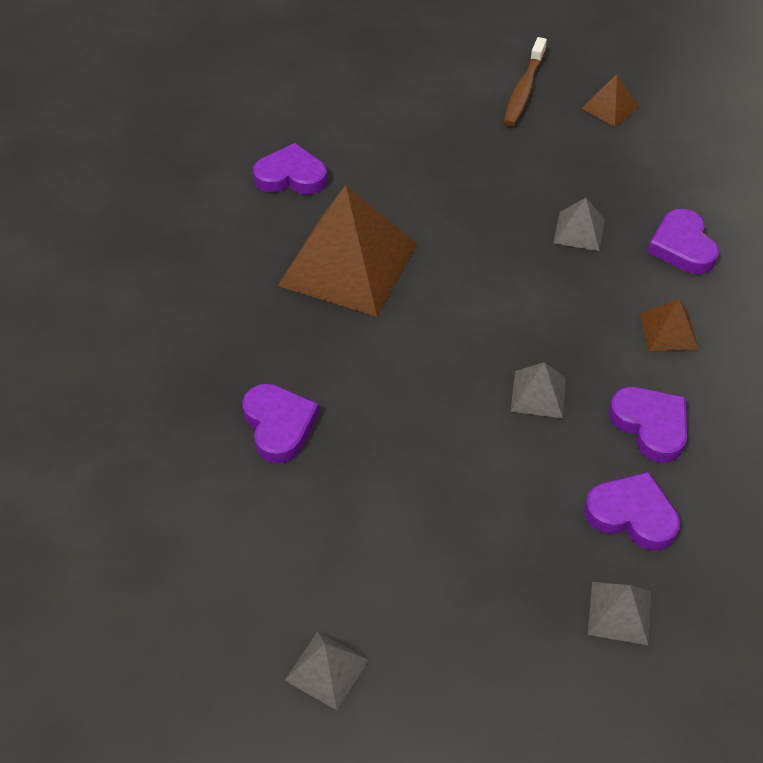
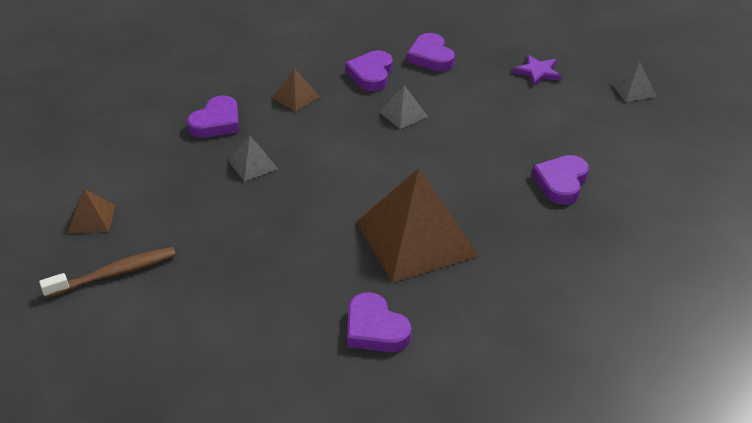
camera: 135 degrees left, 10 degrees down
grey pyramid [588,582,651,645] -> none
none -> purple star [512,55,562,87]

